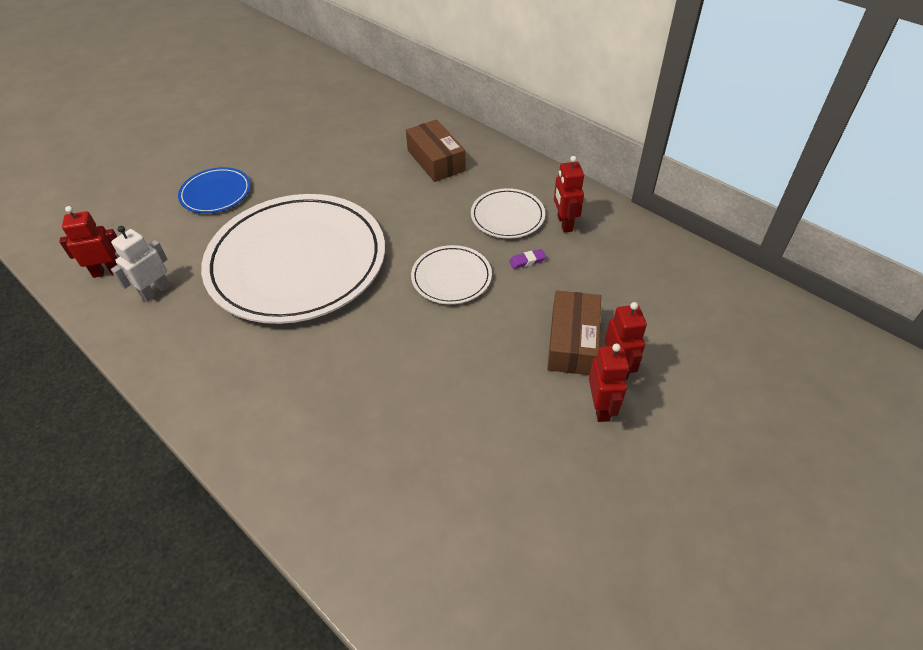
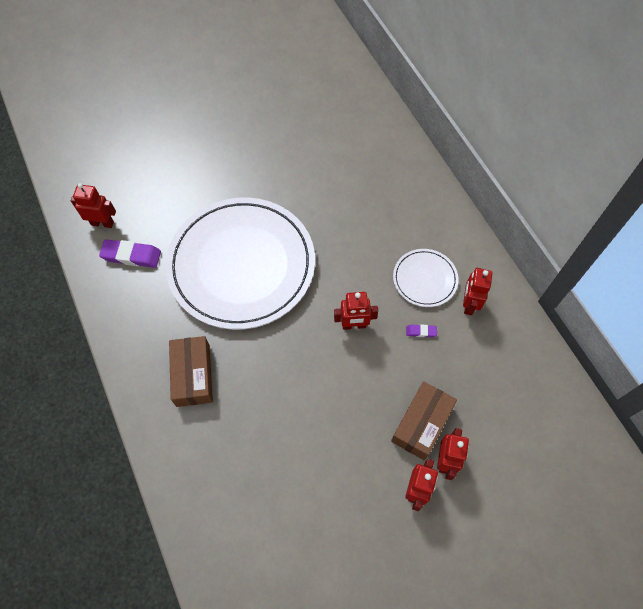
camera: 20 degrees right, 15 degrees up
white robot [111,226,170,302] -> purple eraser [99,239,161,268]
blue plate [178,167,251,213] -> none
brown box [406,120,466,182] -> brown box moved to [169,336,213,407]
white plate [411,245,492,304] -> red robot [334,292,378,330]

